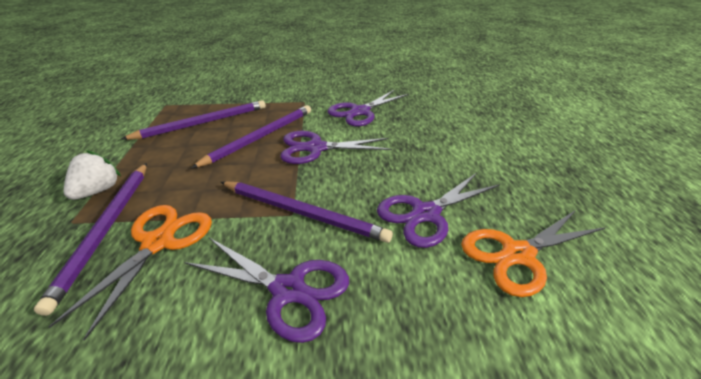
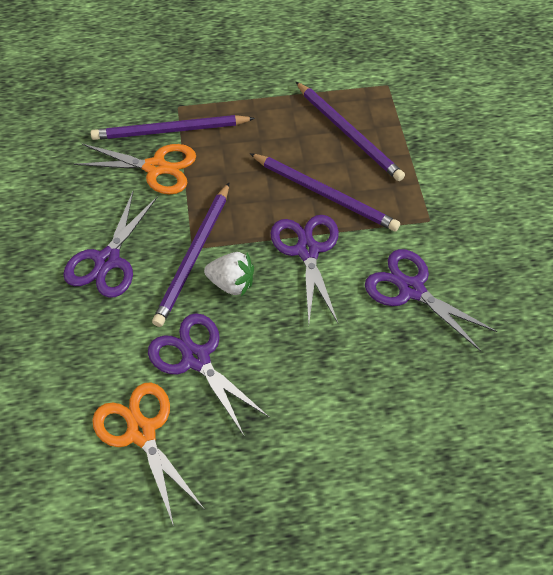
camera: 85 degrees right, 20 degrees up
white strawberry [64,150,121,200] -> white strawberry moved to [204,252,254,297]

